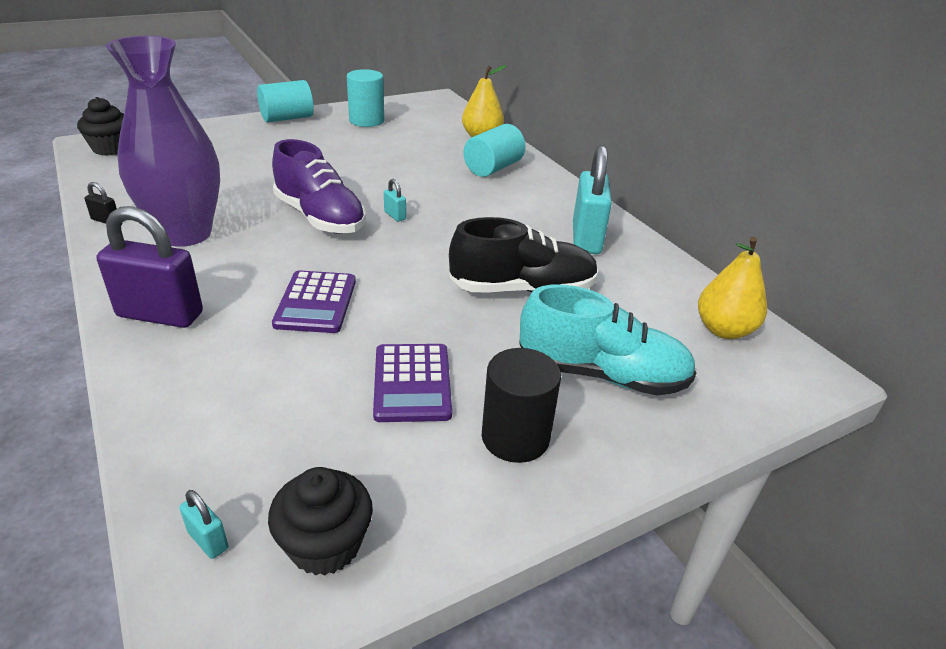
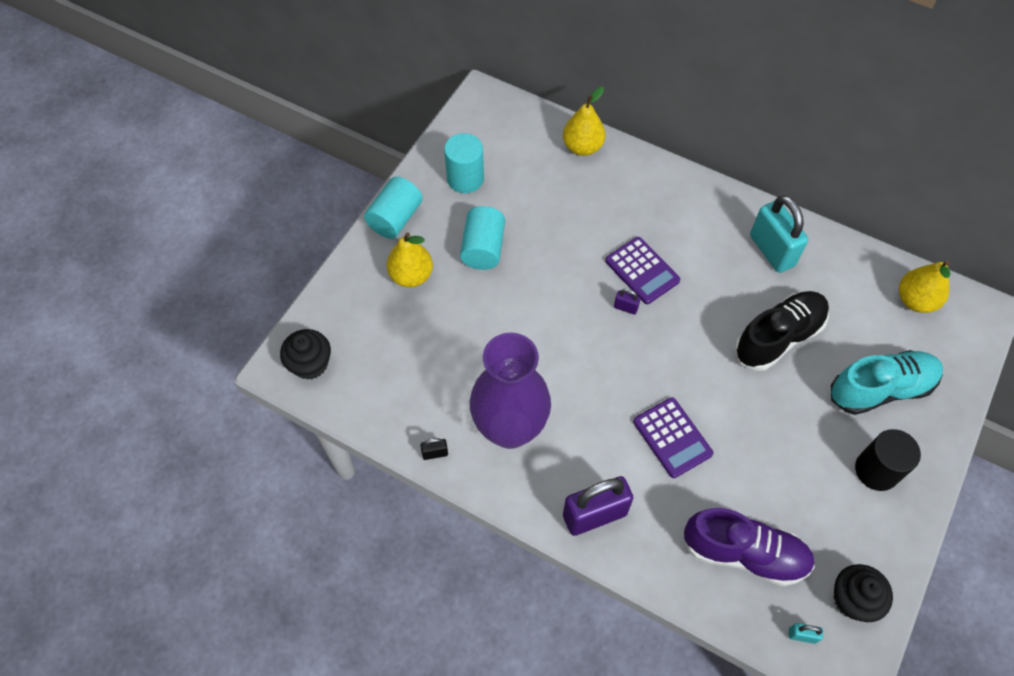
camera: 30 degrees left, 25 degrees up
purple shoe [272,139,366,234] -> purple shoe moved to [683,508,815,586]
purple calculator [373,344,452,422] -> purple calculator moved to [605,237,680,304]
turquoise padlock [384,179,406,222] -> purple padlock [614,289,641,315]
turquoise cylinder [463,124,526,177] -> turquoise cylinder moved to [460,206,505,270]
none -> yellow pear [387,233,433,287]

